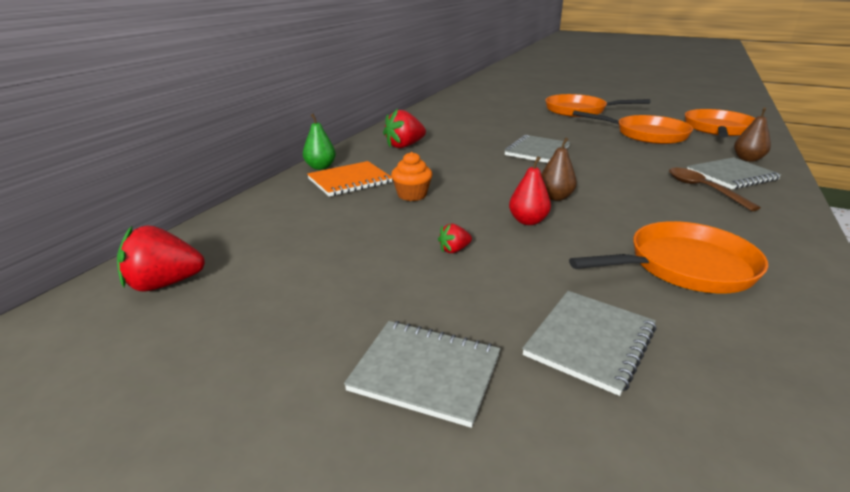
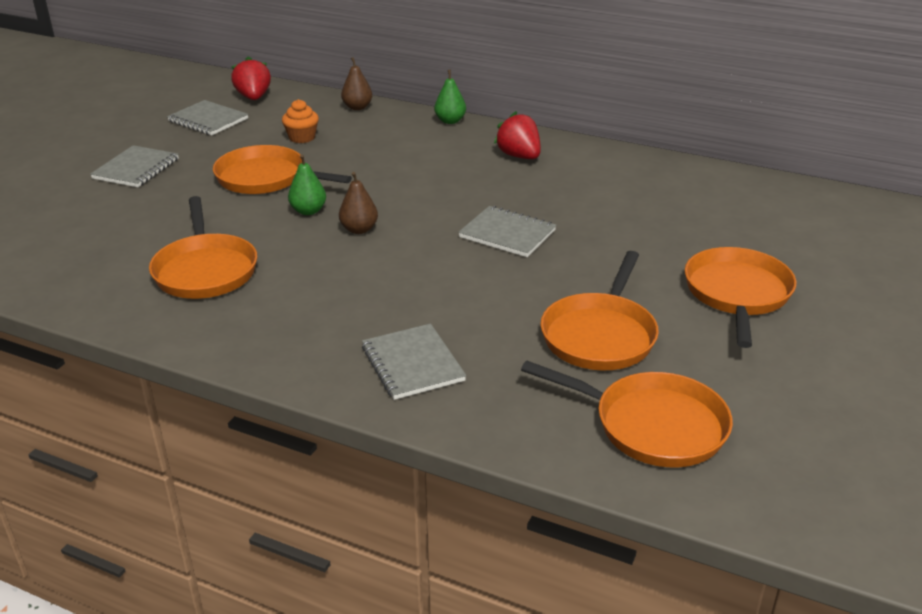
camera: 90 degrees right, 5 degrees up
orange notebook [307,161,392,197] -> none
orange cupcake [391,152,433,201] -> orange cupcake moved to [282,99,319,143]
red strawberry [438,224,472,253] -> orange pan [213,145,352,194]
red pear [509,156,551,225] -> green pear [288,155,326,215]
grey notebook [522,291,656,396] -> grey notebook moved to [167,100,248,135]
brown spoon [669,168,761,211] -> none
brown pear [734,108,771,162] -> brown pear moved to [341,57,372,110]

